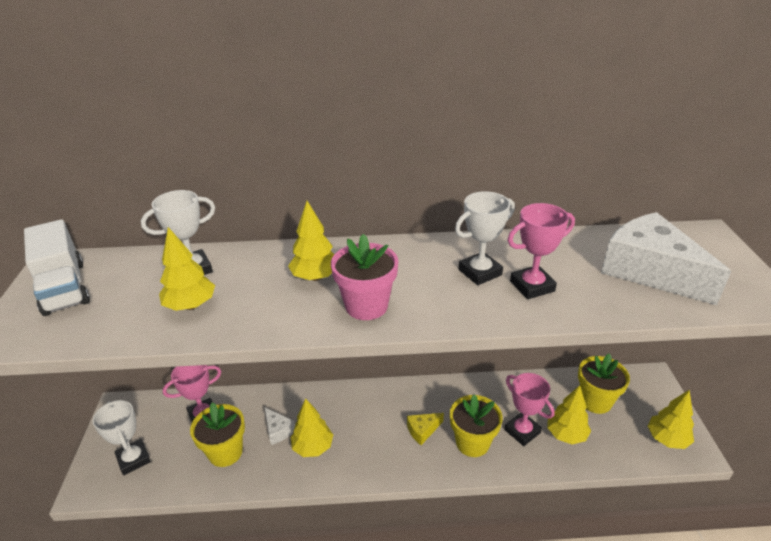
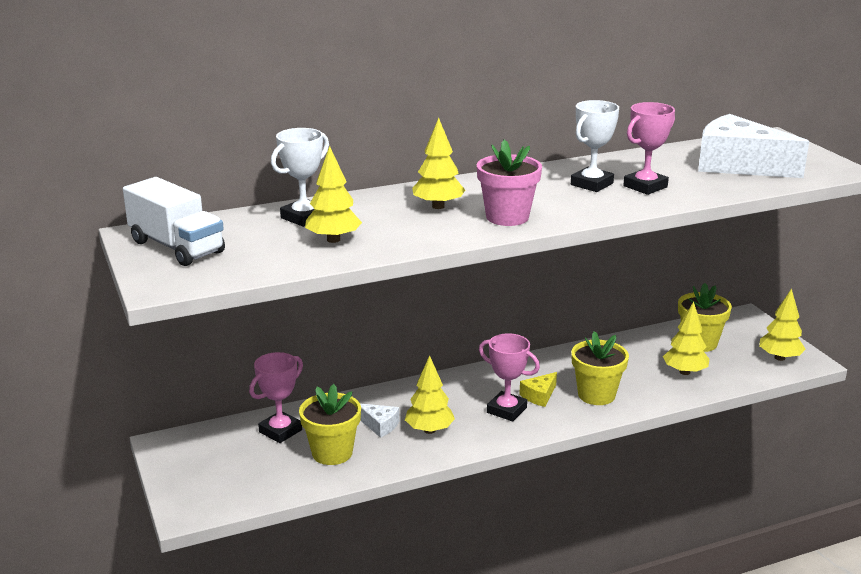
camera: 20 degrees left, 10 degrees down
white trophy [92,400,151,475] -> none
pink trophy [504,373,555,446] -> pink trophy moved to [479,333,540,421]

